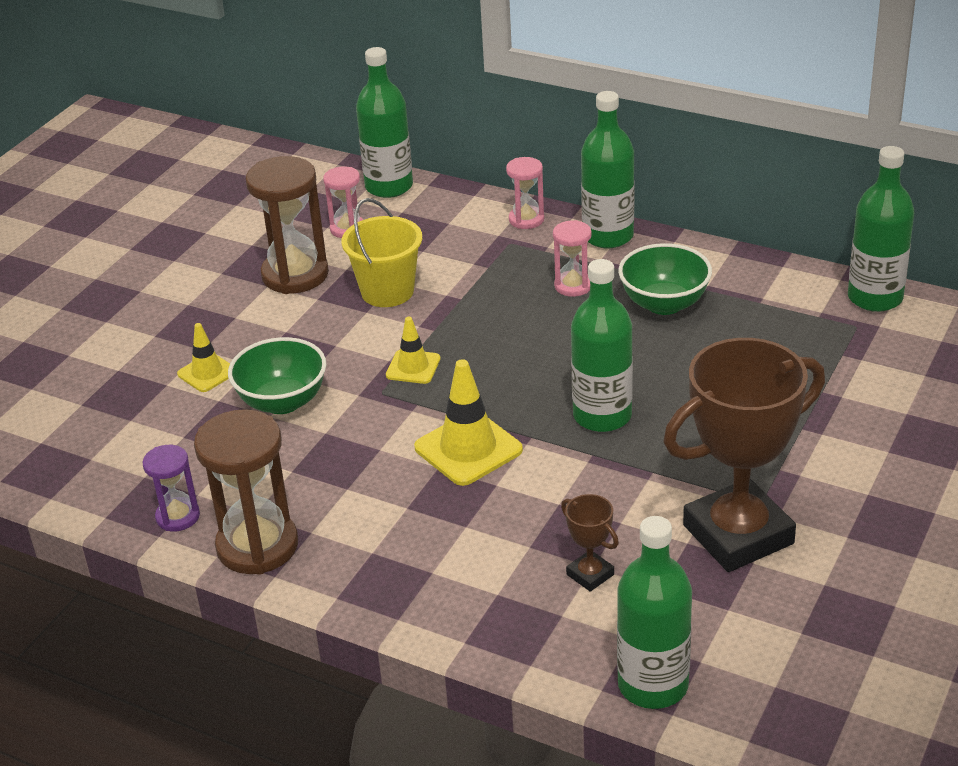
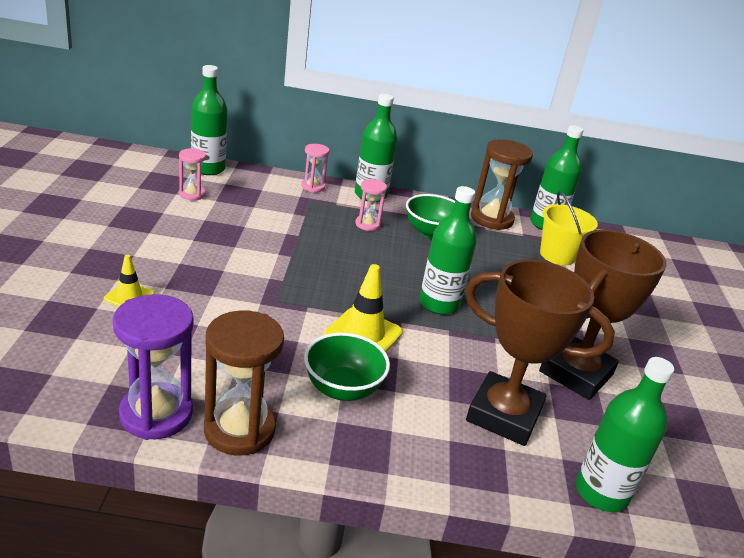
camera: 30 degrees left, 5 degrees down
purple hourglass [142,445,200,531] -> purple hourglass [113,294,194,440], size x1.83
green bowl [228,337,326,414] -> green bowl moved to [304,333,390,401]
brown hourglass [246,156,329,294] -> brown hourglass moved to [471,139,533,230]
yellow bucket [342,198,422,307] -> yellow bucket moved to [540,191,598,265]
yellow traffic cone [386,317,441,384] -> none
brown trophy [561,494,619,592] -> brown trophy [465,260,615,446], size x2.39

